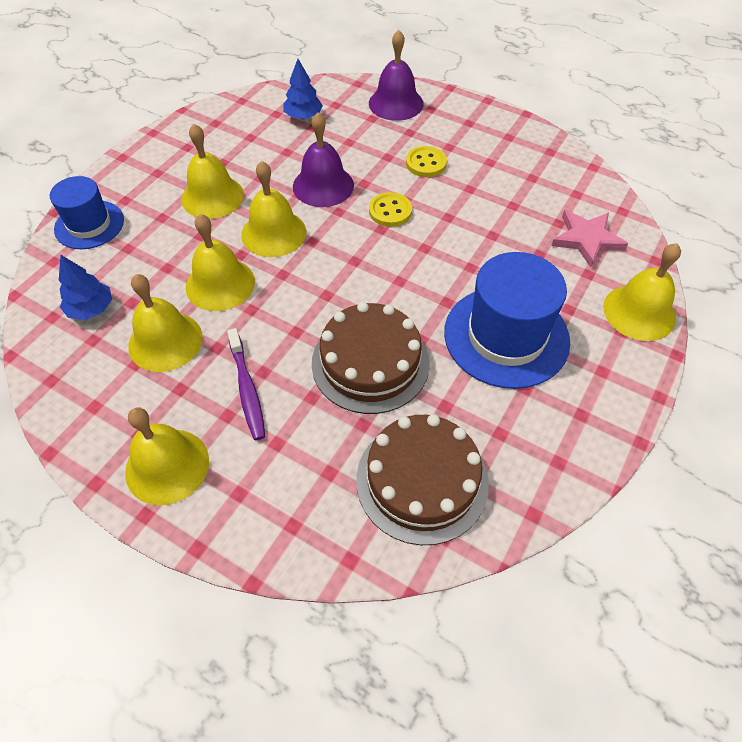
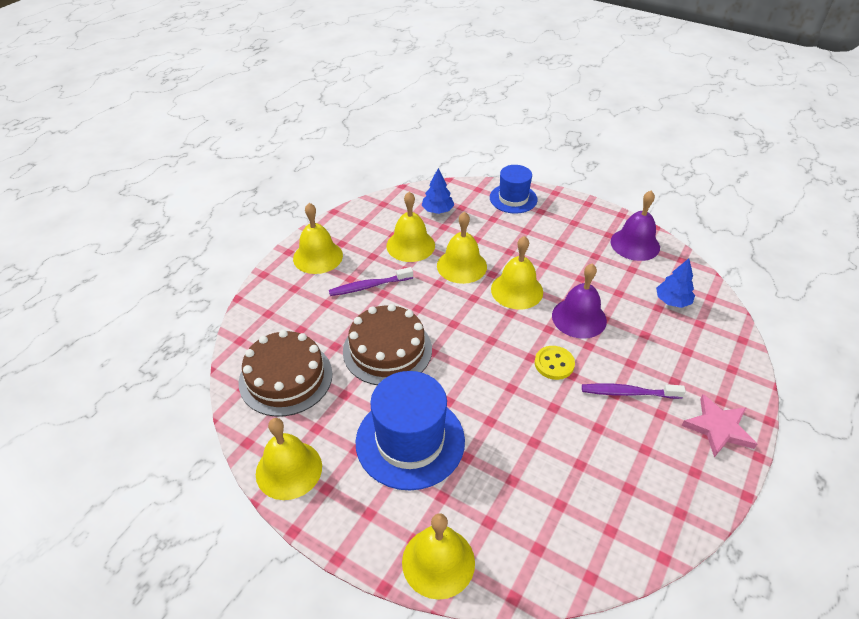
camera: 90 degrees right, 10 degrees down
yellow bell [181,124,244,219] -> yellow bell moved to [256,418,322,500]
purple bell [369,30,424,121] -> purple bell moved to [611,191,660,261]
yellow button [406,146,447,177] -> purple toothbrush [582,383,686,399]
pink star [551,210,628,268] -> pink star moved to [681,394,757,458]

